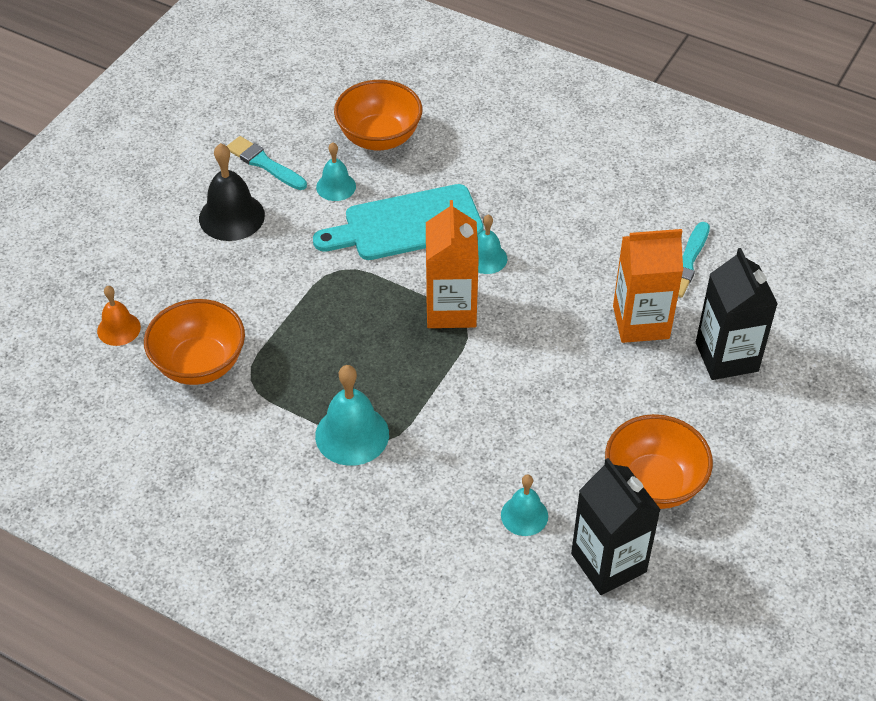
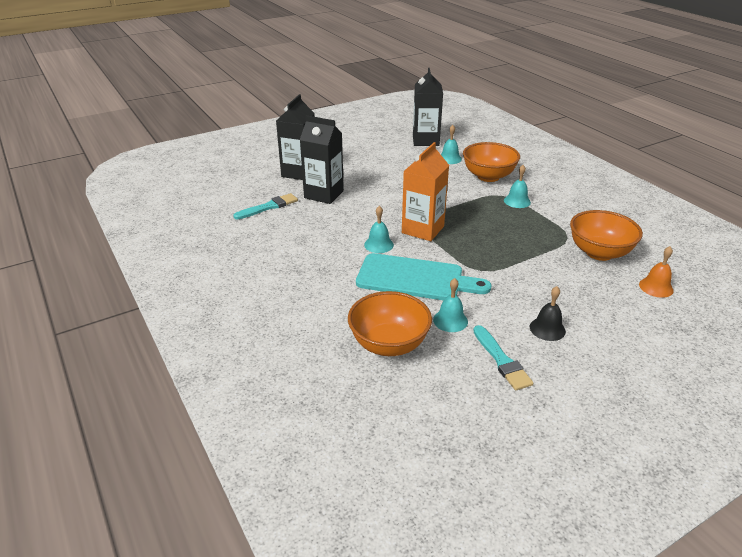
camera: 150 degrees left, 15 degrees down
black bell [199,143,265,241] -> black bell [530,286,566,341], size x0.62
turquoise bell [315,365,389,466] -> turquoise bell [504,165,531,208], size x0.62
orange bowl [605,414,713,509] -> orange bowl moved to [463,142,520,182]
orange carton [613,229,683,343] -> black carton [300,115,344,204]

